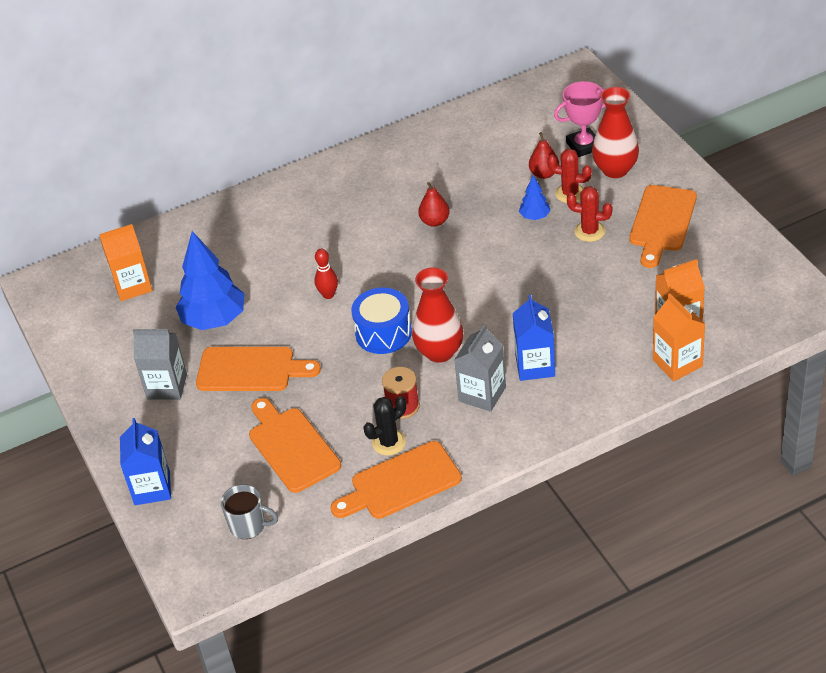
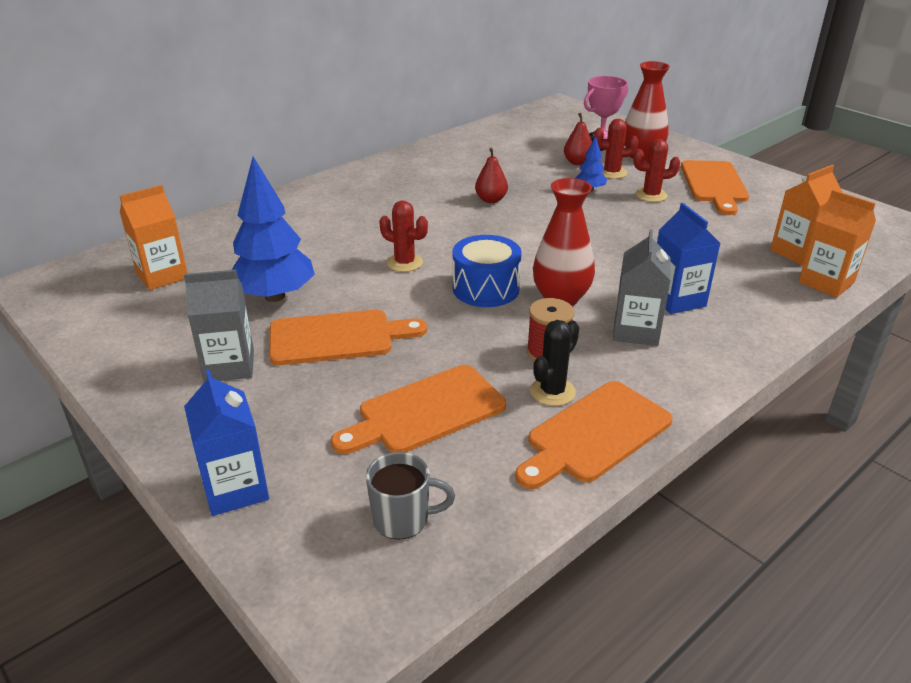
camera: 20 degrees left, 10 degrees down
orange cutting board [249,398,341,493] -> orange cutting board turned 75 degrees counterclockwise [331,365,506,454]
red bowling pin [314,248,338,299] -> red cactus [379,201,428,272]

